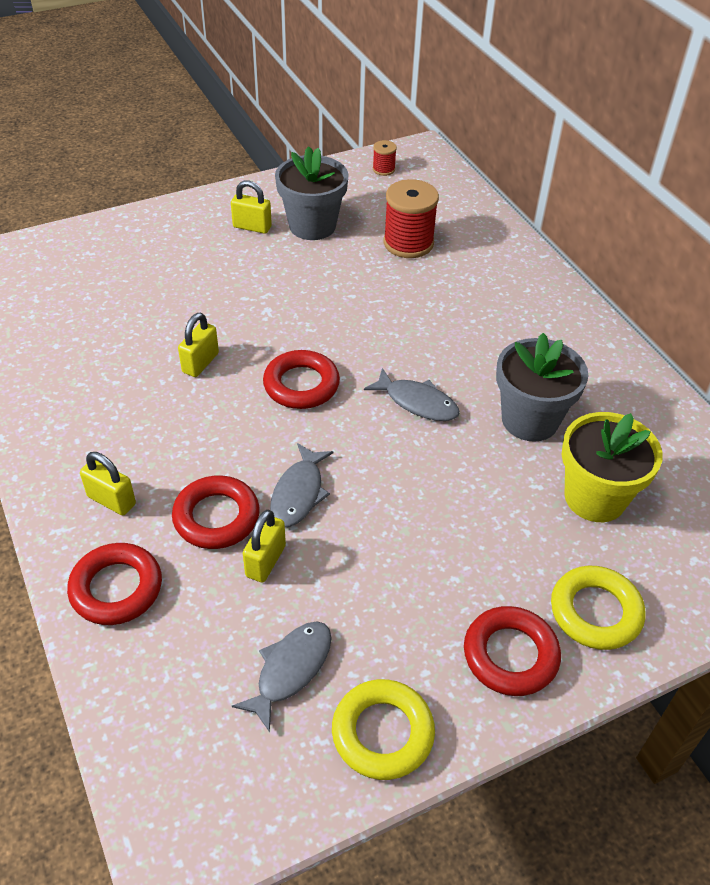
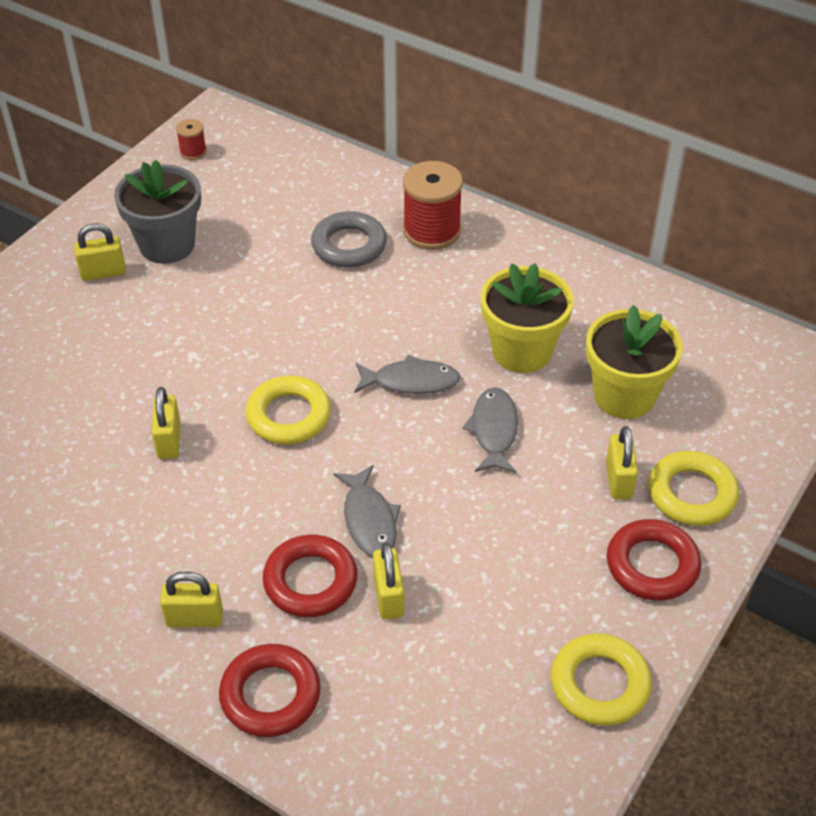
camera: 30 degrees left, 0 degrees up
grey fish [232,622,332,732] -> grey fish moved to [462,387,518,473]
red ring [263,350,340,409] -> yellow ring [246,376,331,444]
red spool [384,179,439,258] -> red spool moved to [403,161,463,250]
grey flower pot [496,333,588,442] -> yellow flower pot [481,263,574,373]
none -> grey ring [311,211,387,267]
none -> yellow padlock [606,426,638,499]

